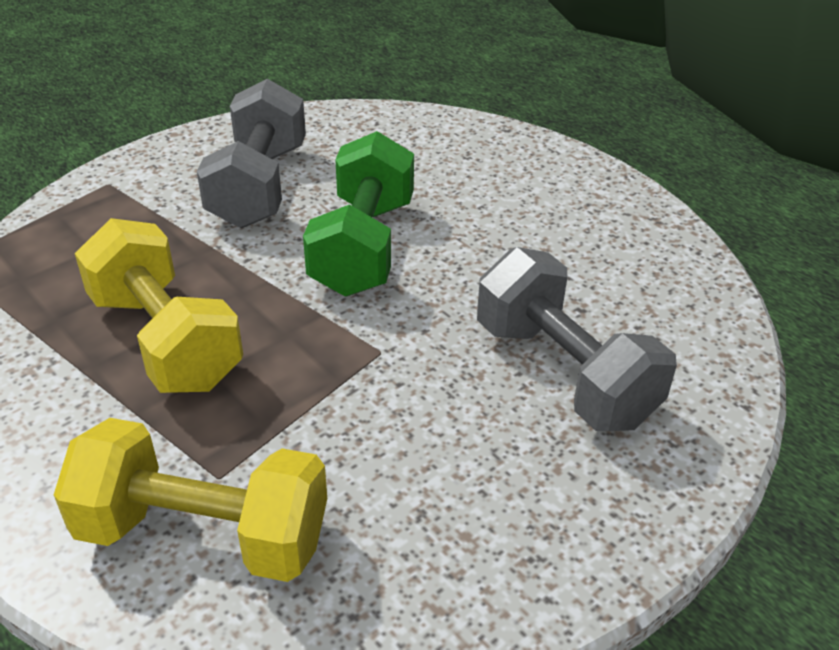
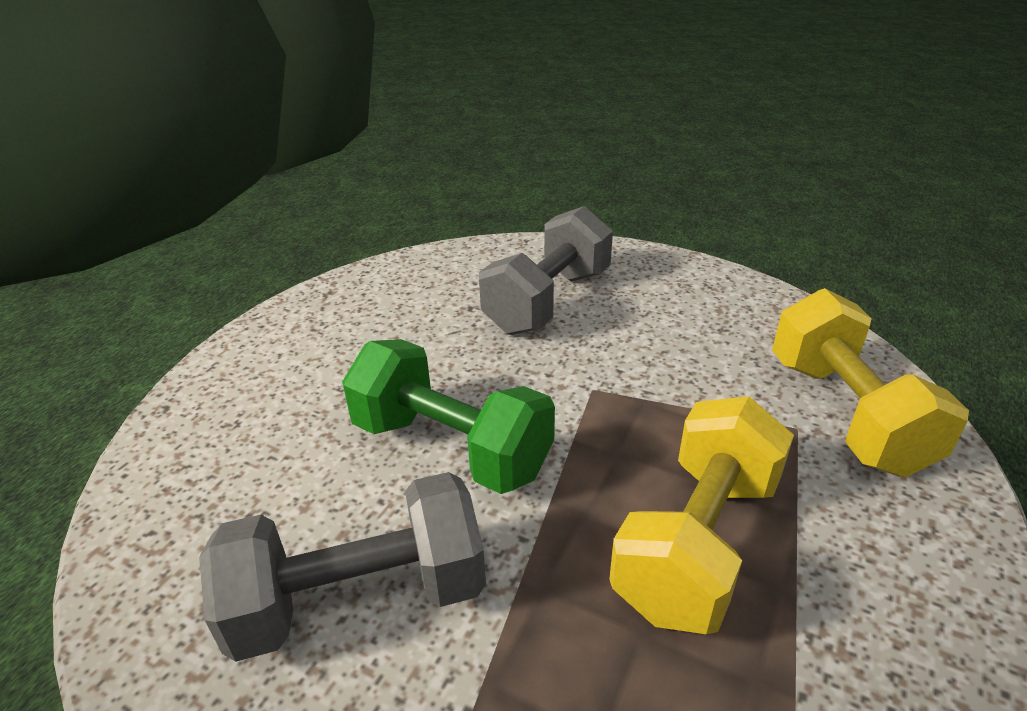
camera: 110 degrees left, 5 degrees down
green dumbbell [303,131,414,296] -> green dumbbell turned 45 degrees clockwise [342,339,555,494]

